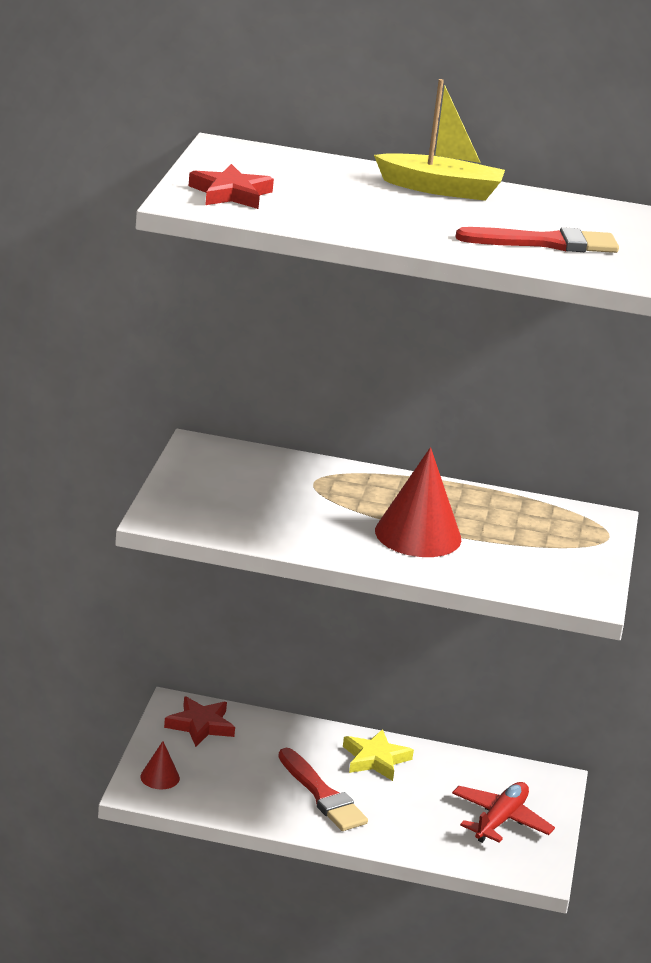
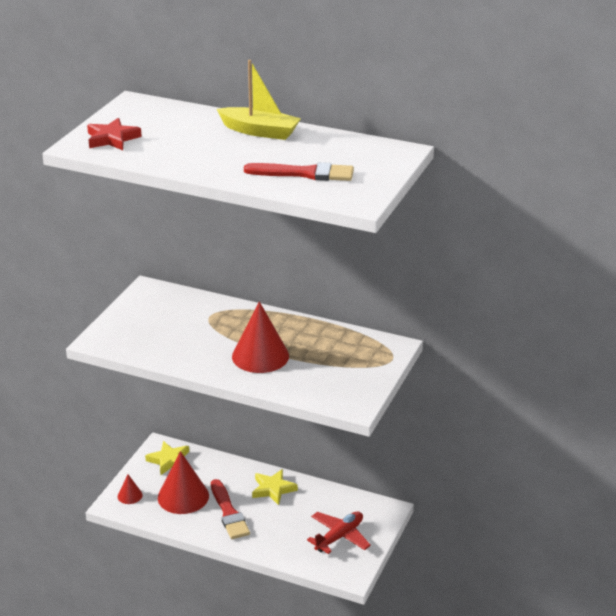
camera: 15 degrees right, 5 degrees up
red star [164,696,235,747] -> yellow star [145,441,189,475]
none -> red cone [158,451,209,514]

